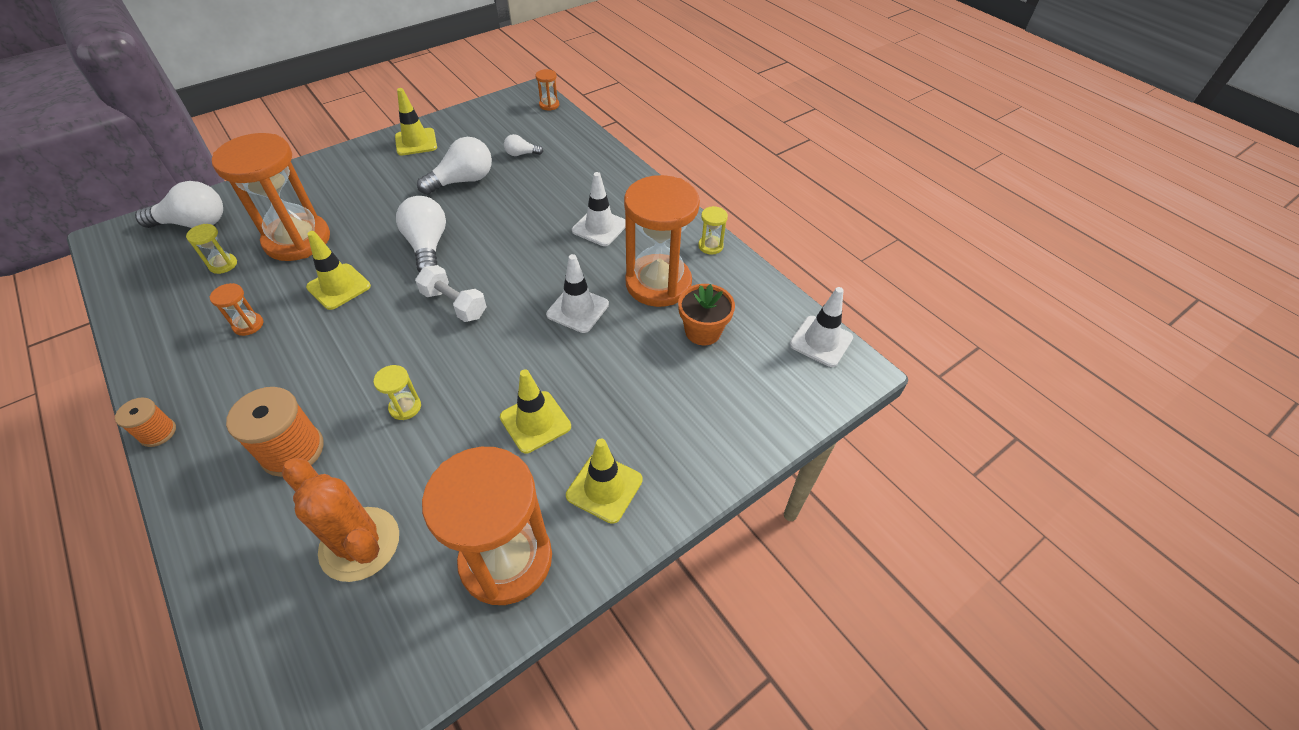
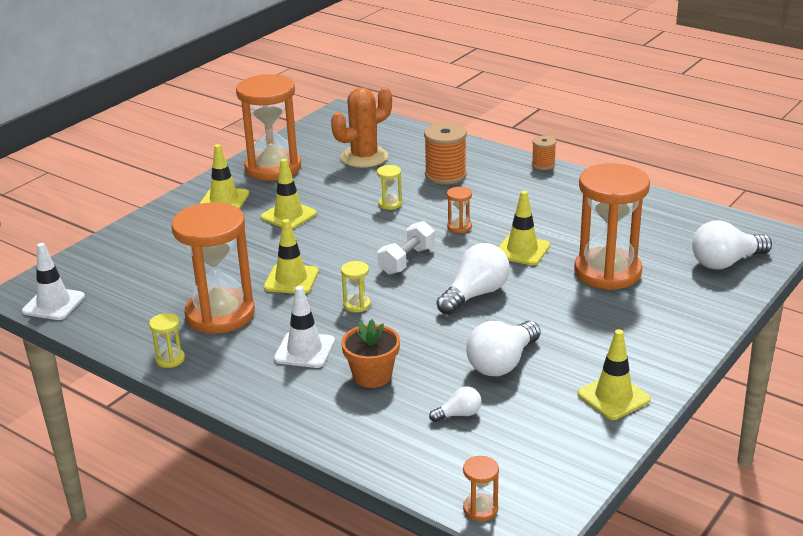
camera: 165 degrees right, 20 degrees down
yellow hourglass [186,224,237,274] -> yellow hourglass moved to [341,261,371,312]
orange hourglass [210,283,263,336] -> orange hourglass moved to [447,187,472,233]
orange cactus [282,458,399,582] -> orange cactus turned 60 degrees counterclockwise [331,87,392,168]
white light bulb [396,196,446,273] -> white light bulb turned 105 degrees counterclockwise [436,243,510,315]
white dumbbell [415,265,487,322] -> white dumbbell turned 75 degrees counterclockwise [377,221,435,275]
white traffic cone [546,254,609,333] -> yellow traffic cone [264,219,319,294]
orange flower pot [678,284,735,345] -> orange flower pot moved to [341,319,400,388]

